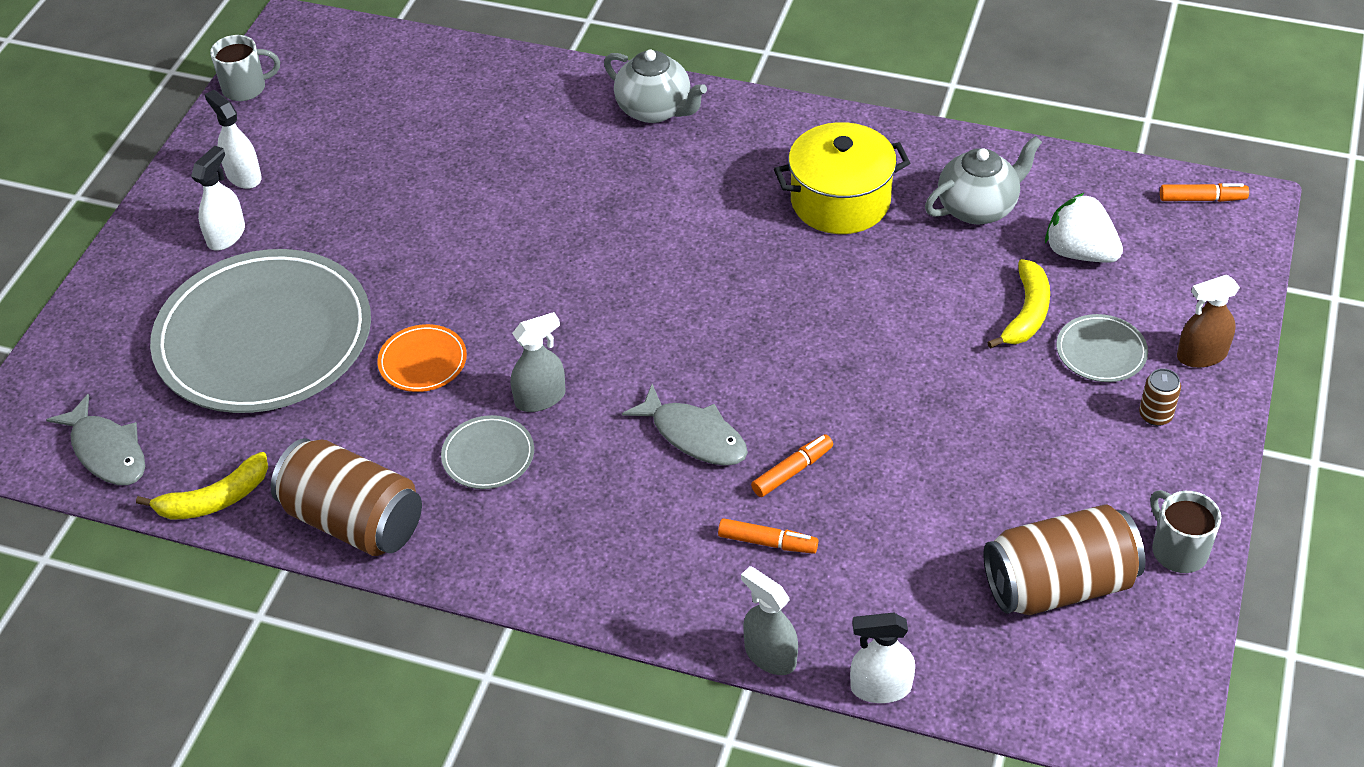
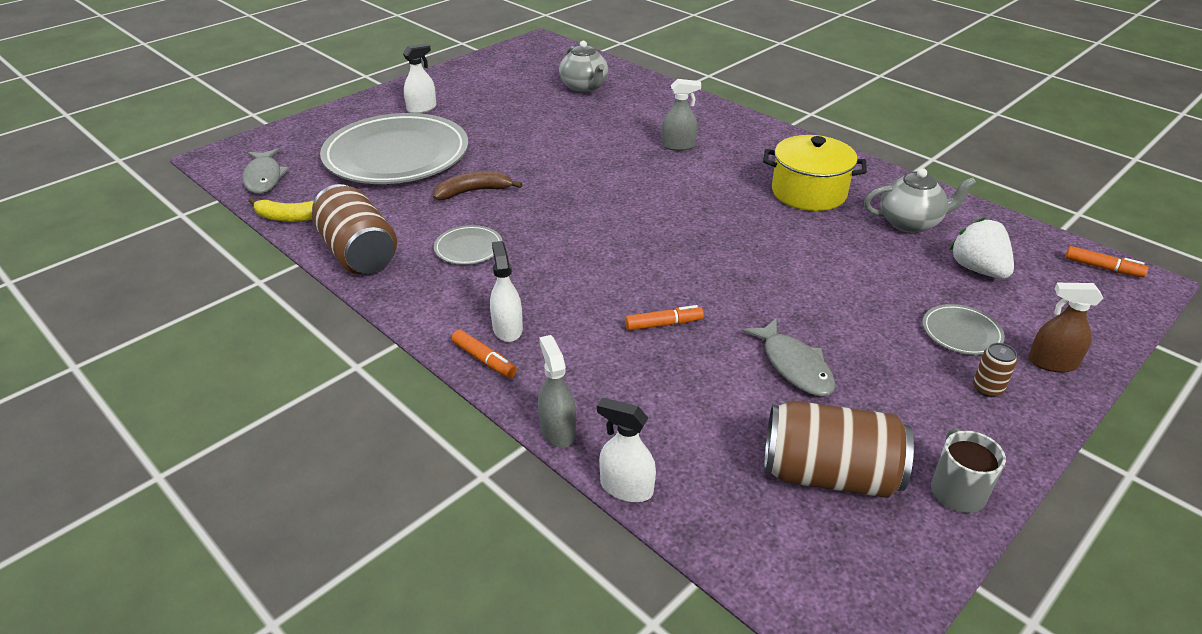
camera: 25 degrees right, 10 degrees down
white spray bottle [204,90,262,189] -> white spray bottle moved to [490,241,523,342]
grey mug [210,35,280,101] -> none
orange plate [377,324,467,392] -> brown banana [433,171,522,200]
grey spray bottle [511,312,566,412] -> grey spray bottle moved to [662,79,701,151]
grey teapot [604,50,707,123] -> grey teapot moved to [559,41,608,93]
grey fish [622,384,748,466] -> grey fish moved to [742,318,836,396]
orange marker [718,518,818,554] -> orange marker moved to [452,330,517,378]
yellow banana [987,259,1050,349] -> none

